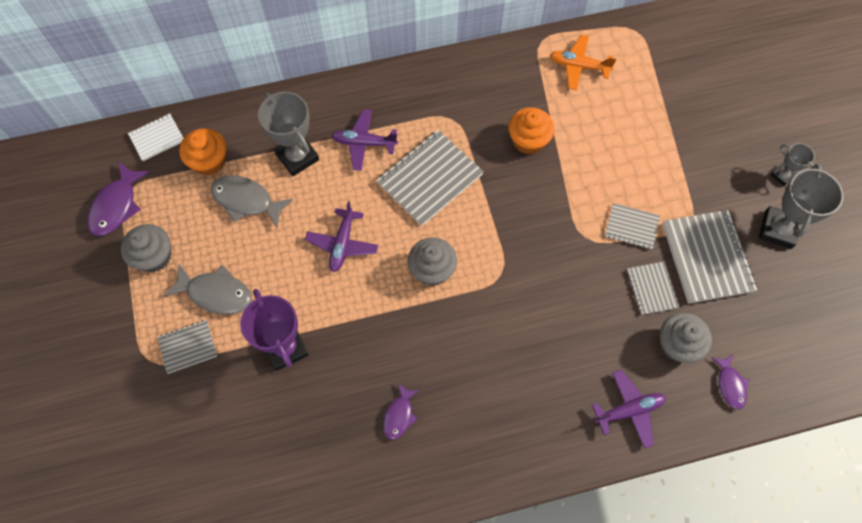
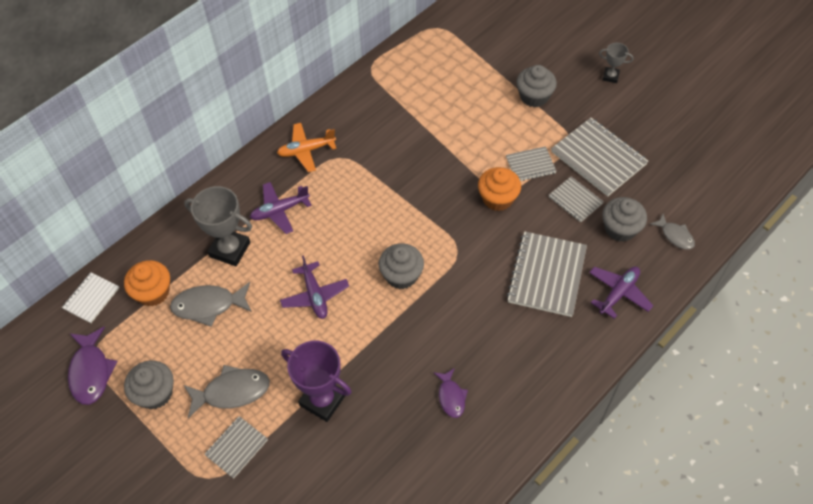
camera: 30 degrees left, 10 degrees down
grey notebook [376,130,484,226] -> grey notebook moved to [506,231,587,317]
orange cupcake [508,107,555,154] -> orange cupcake moved to [478,167,521,211]
orange plane [550,35,616,90] -> orange plane moved to [277,123,336,172]
purple fish [711,354,749,409] -> grey fish [650,214,695,250]
grey trophy [759,164,844,249] -> none
none -> grey cupcake [517,65,557,107]

